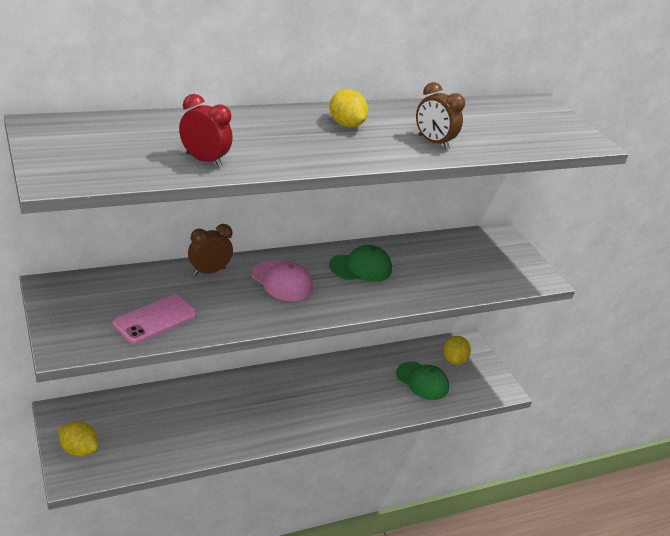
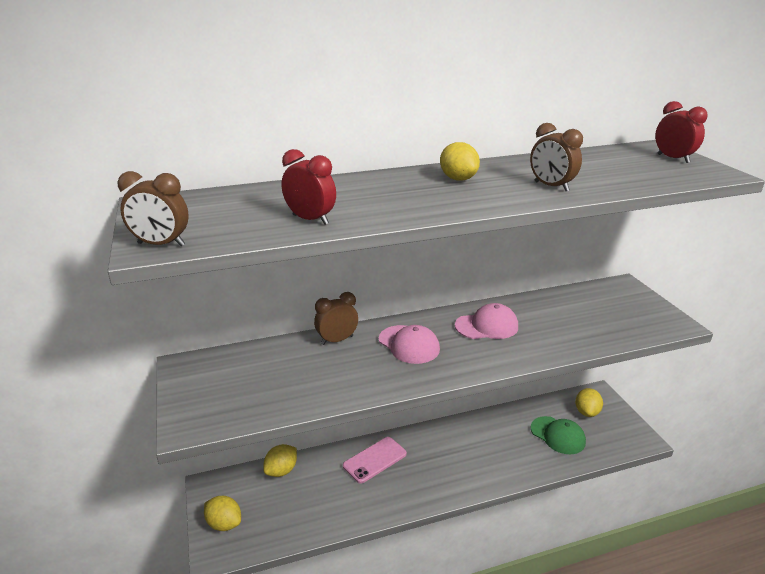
camera: 10 degrees right, 5 degrees down
pink phone [113,295,197,343] -> pink phone moved to [343,437,407,484]
green cap [329,245,392,282] -> pink cap [455,303,518,339]
none -> brown clock [117,171,189,246]
none -> yellow lemon [263,444,297,477]
none -> red clock [655,101,708,163]

